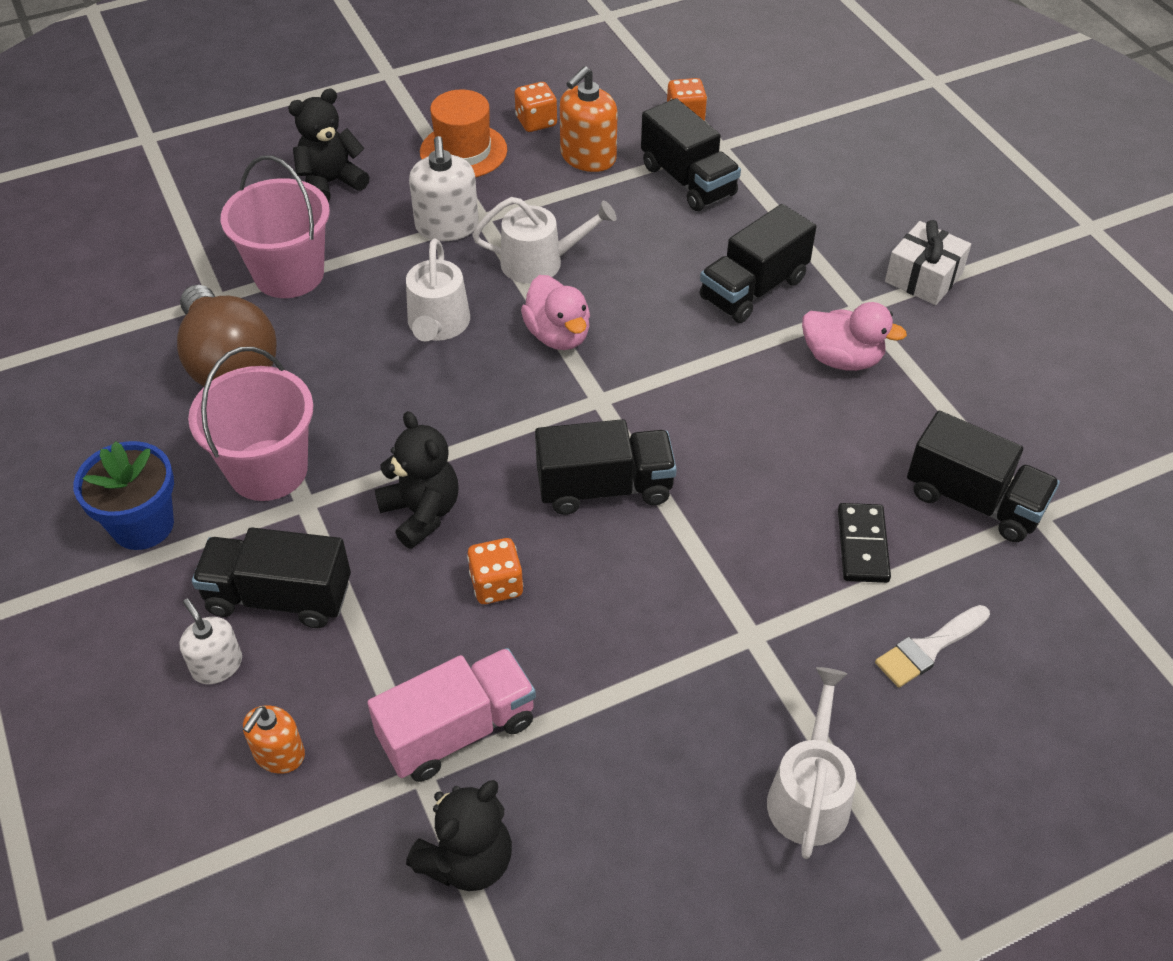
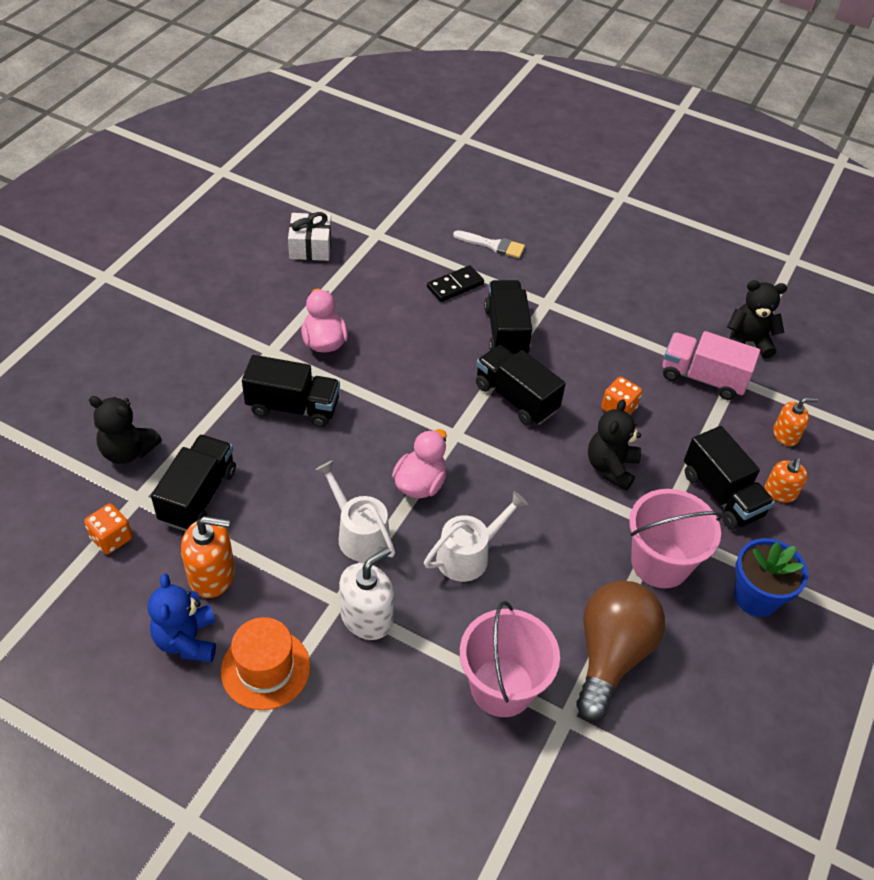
camera: 130 degrees left, 0 degrees up
white soap dispenser [180,598,242,684] -> orange soap dispenser [765,458,808,503]
black teddy bear [288,88,370,202] -> black teddy bear moved to [89,396,162,464]
orange dice [515,82,557,132] -> blue teddy bear [148,573,216,662]
white watering can [767,667,856,859] -> none
white gift [885,220,971,305] -> white gift moved to [288,212,332,261]
black truck [907,411,1060,542] -> black truck moved to [484,280,532,355]

